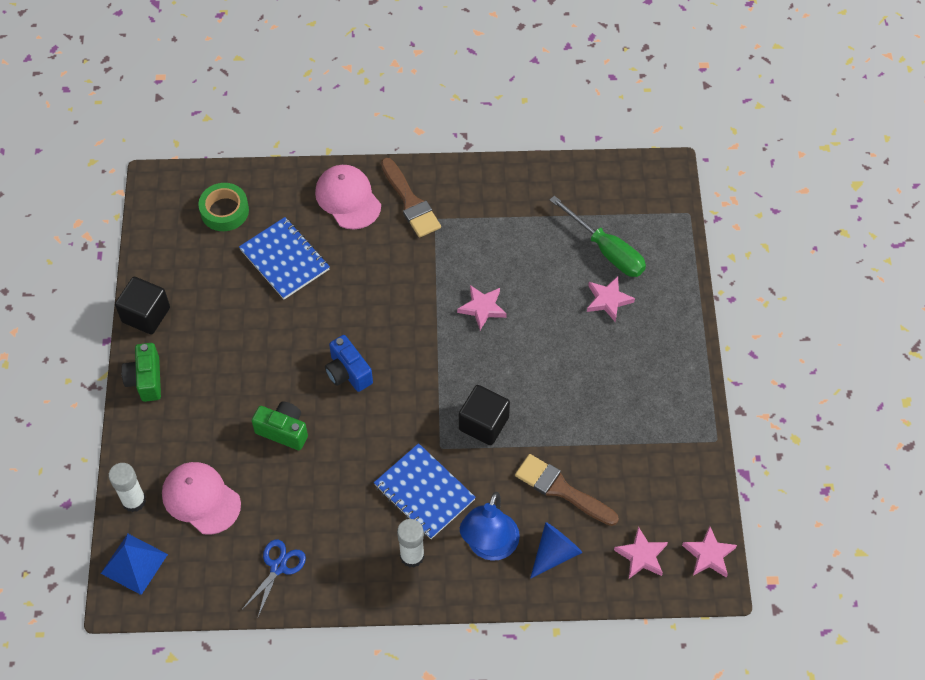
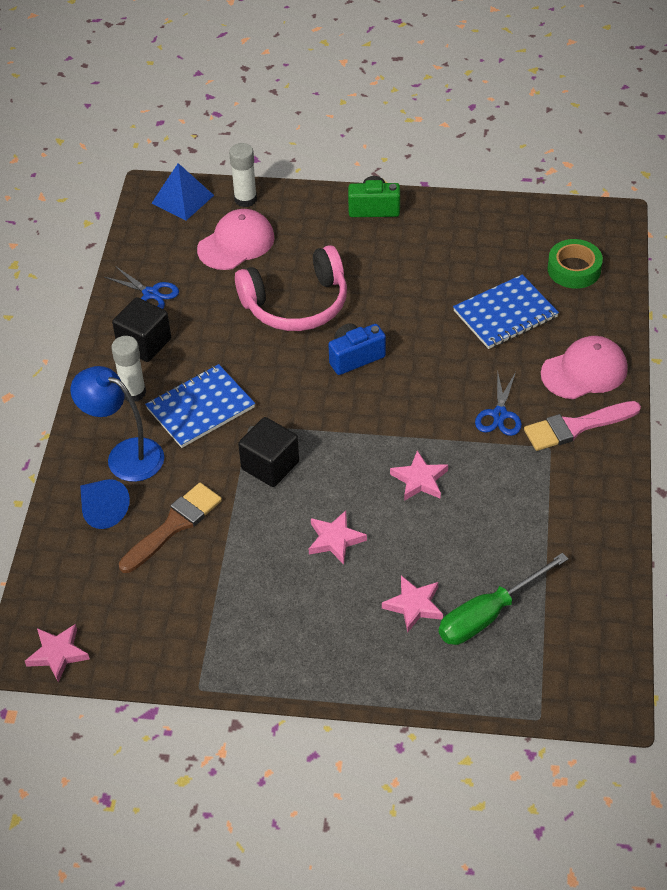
camera: 100 degrees right, 10 degrees down
black cube [115,277,170,334] -> black cube moved to [112,297,171,362]
green camera [252,402,308,450] -> pink headphones [235,245,347,331]
brown brush [381,158,441,238] -> pink brush [524,401,641,451]
pink star [614,527,668,579] -> pink star moved to [309,511,367,565]
none -> blue scissors [475,369,522,436]

